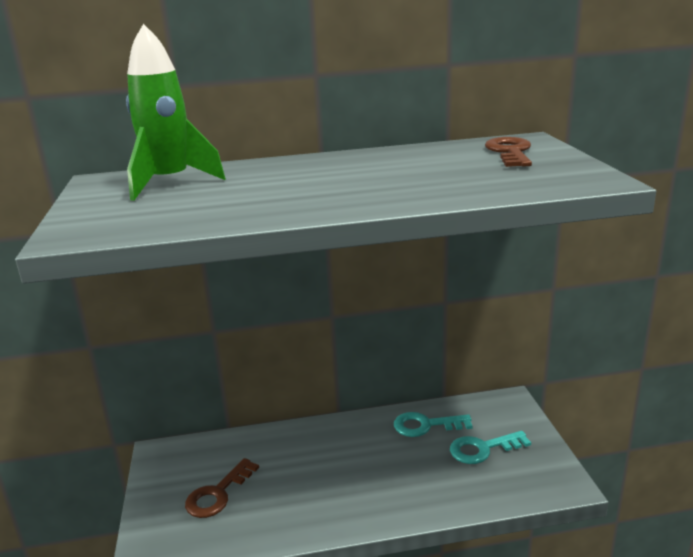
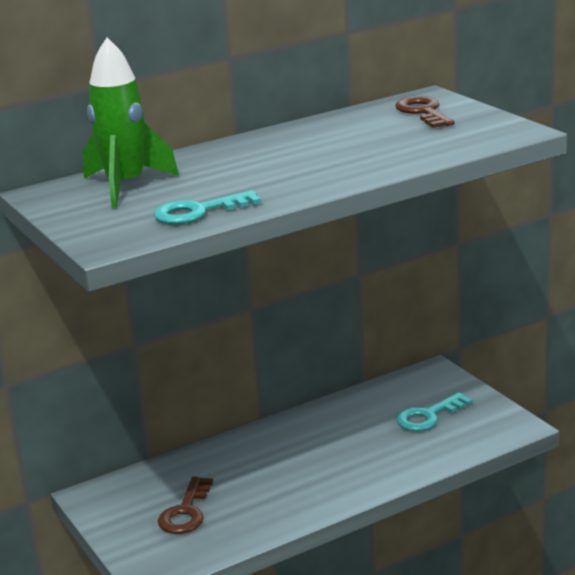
camera: 20 degrees left, 0 degrees up
turquoise key [394,412,473,437] -> turquoise key moved to [154,190,261,224]

